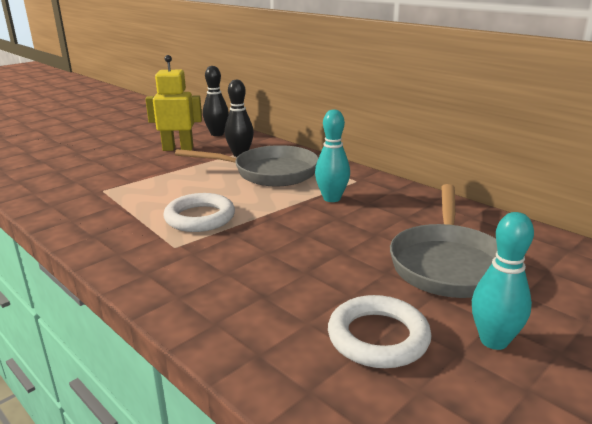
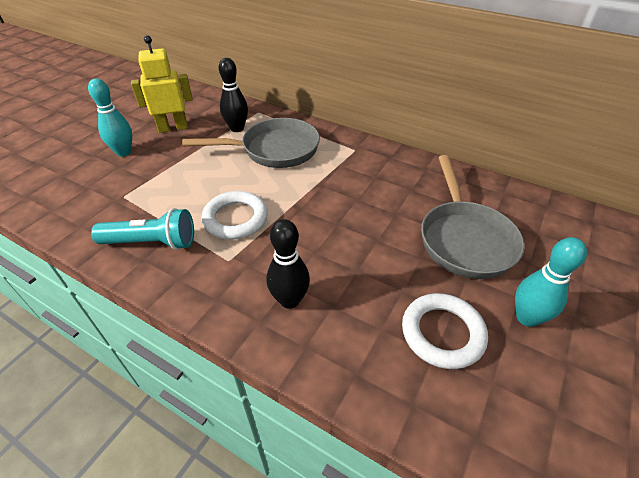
camera: 15 degrees left, 20 degrees up
black bowling pin [203,66,229,136] -> black bowling pin moved to [267,219,310,309]
turquoise bowling pin [315,110,350,202] -> turquoise bowling pin moved to [88,79,132,156]
none -> turquoise flashlight [91,208,194,250]

